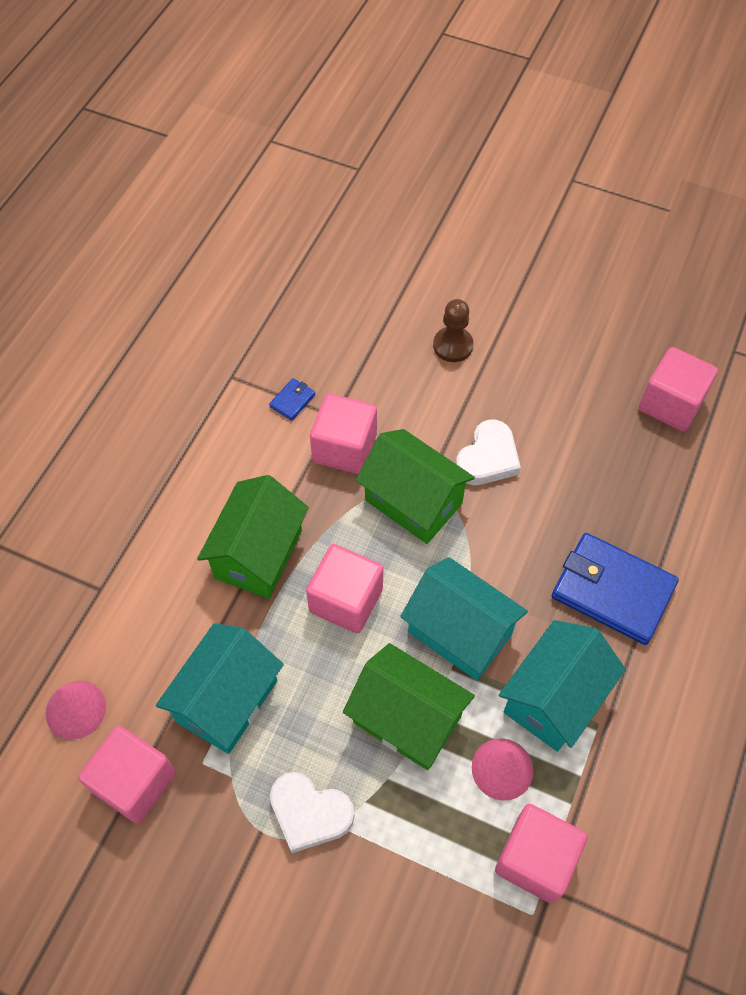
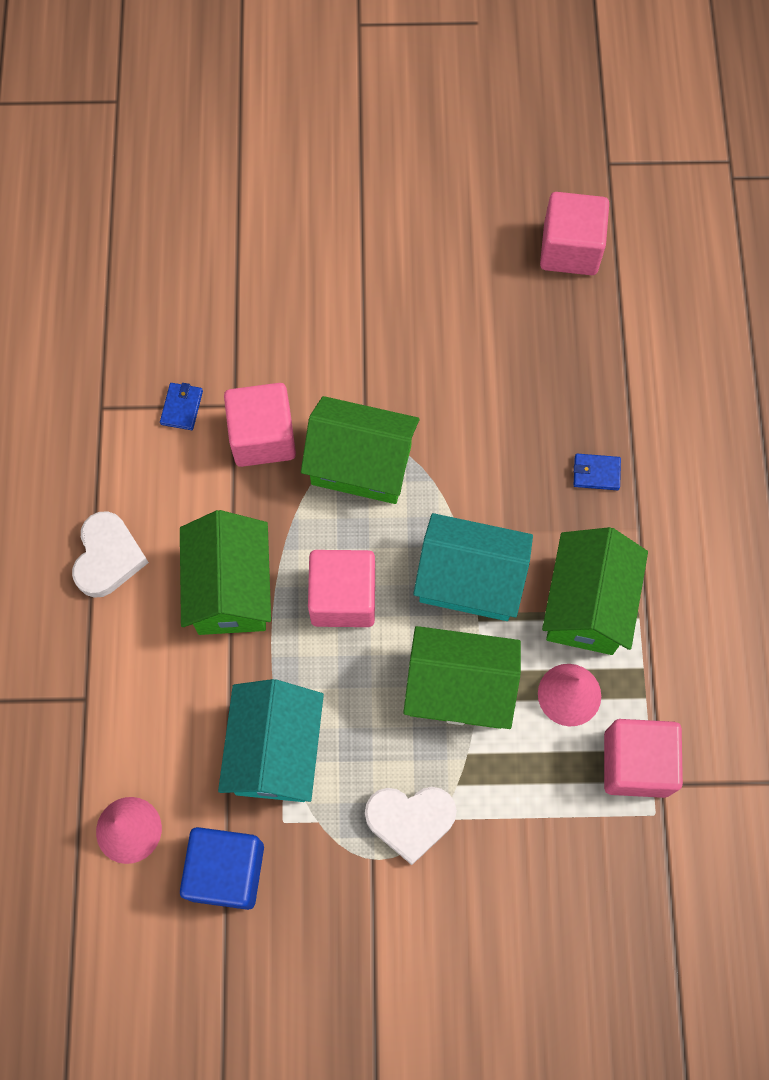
camera: 25 degrees left, 10 degrees up
pink cube [78,726,176,824] -> blue cube [180,827,264,910]
brown pawn [433,299,474,362] -> none
white heart [456,420,521,485] -> white heart moved to [72,511,149,598]
turquoise house [499,620,626,752] -> green house [542,527,648,655]
blue wallet [552,533,679,645] -> blue wallet [574,454,621,490], size x0.42

